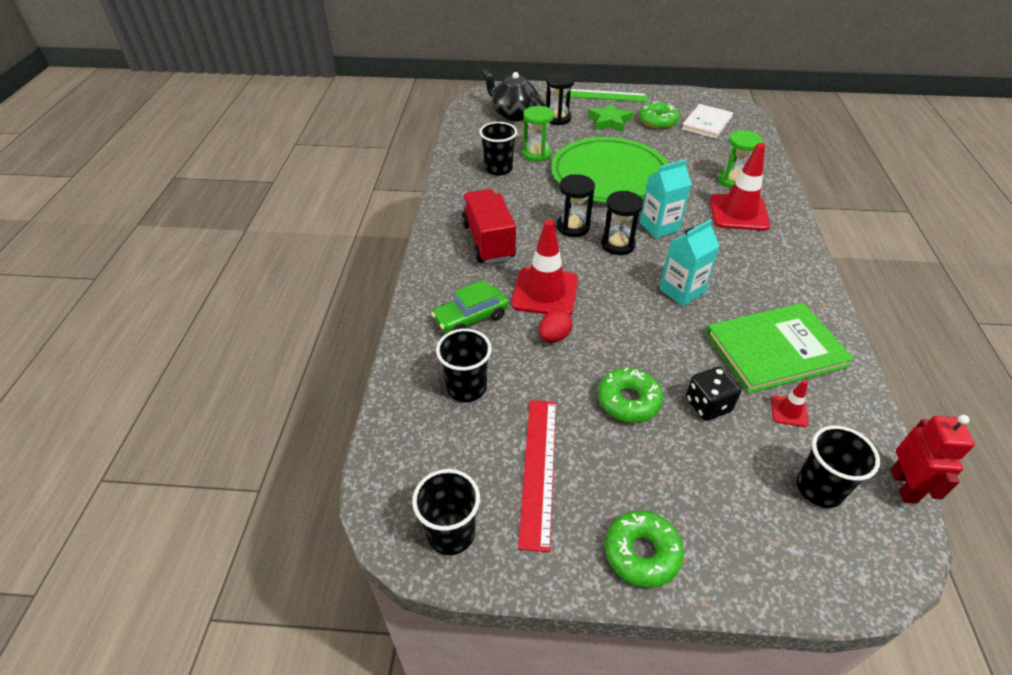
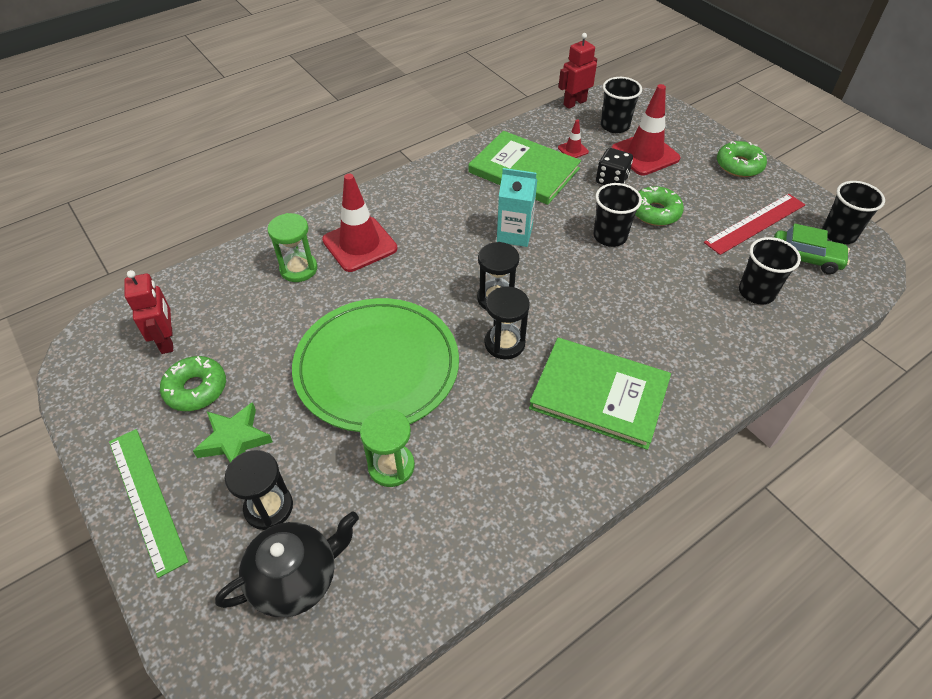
camera: 130 degrees left, 5 degrees up
green car [431,280,508,334] -> green car moved to [774,224,850,274]
red truck [461,189,516,264] -> green book [529,338,671,450]
black cup [479,122,517,176] -> black cup moved to [594,183,642,247]
black teapot [483,69,545,121] -> black teapot turned 120 degrees counterclockwise [215,511,359,617]
red traffic cone [511,219,578,315] -> red traffic cone moved to [611,84,680,176]
red egg [539,309,572,343] -> none
turquoise carton [640,159,692,238] -> none
white book [682,104,733,138] -> red robot [124,270,173,354]

